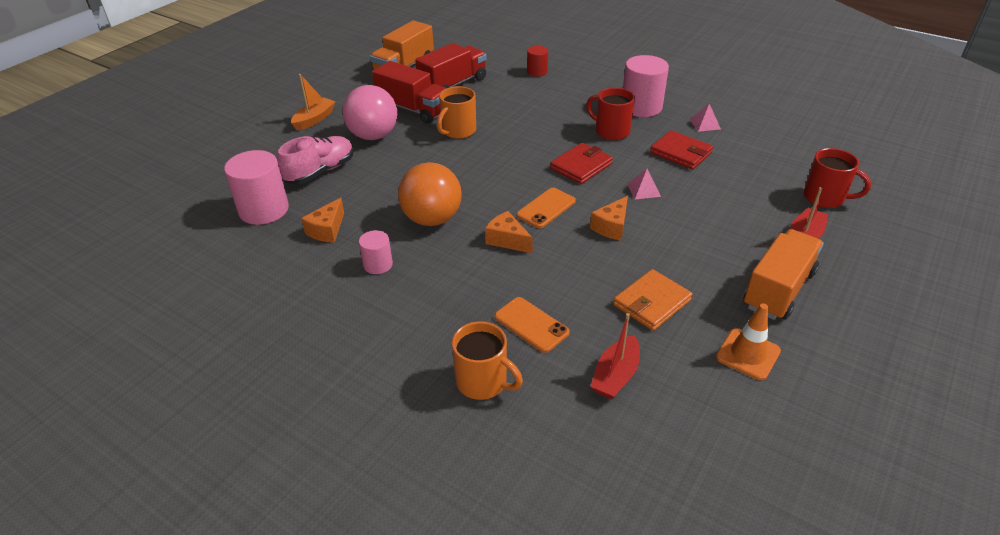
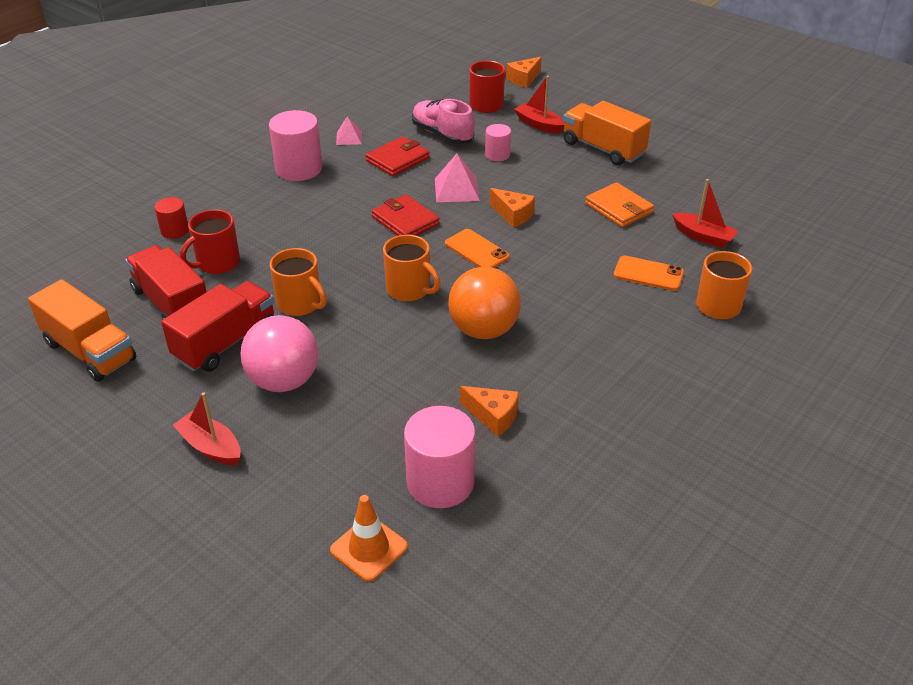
camera: 85 degrees left, 0 degrees up
pink shoe [278,136,354,184] -> pink shoe moved to [412,99,475,144]
orange boat [291,74,336,131] -> red boat [173,392,240,465]
pink cylinder [359,230,393,274] -> pink cylinder moved to [485,124,511,161]
orange cheese [485,211,533,253] -> orange cheese moved to [507,57,542,88]
orange phone [494,297,570,353] -> orange phone turned 60 degrees clockwise [614,256,684,291]
red mug [586,87,635,140] -> red mug moved to [180,209,240,274]
pink pyramid [627,169,661,199] -> pink pyramid [435,154,480,202], size x1.58
orange traffic cone [716,304,781,380] -> orange traffic cone moved to [330,495,408,582]
none -> orange mug [383,235,441,301]

